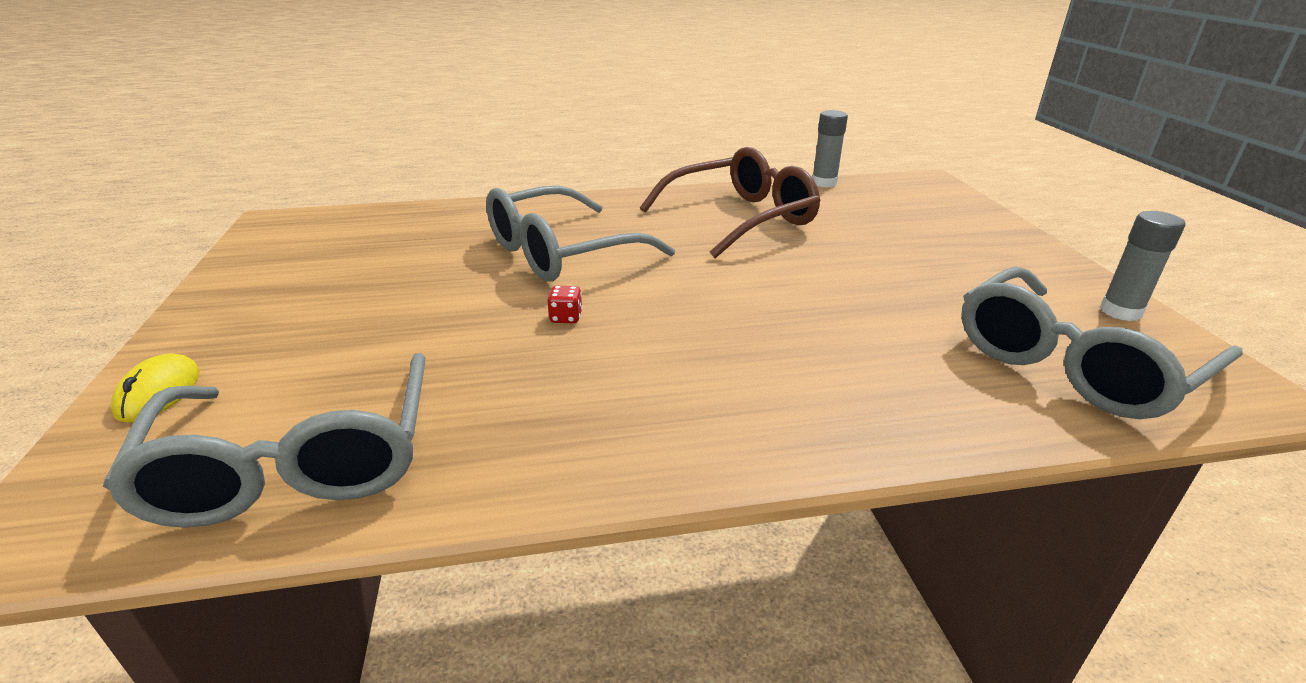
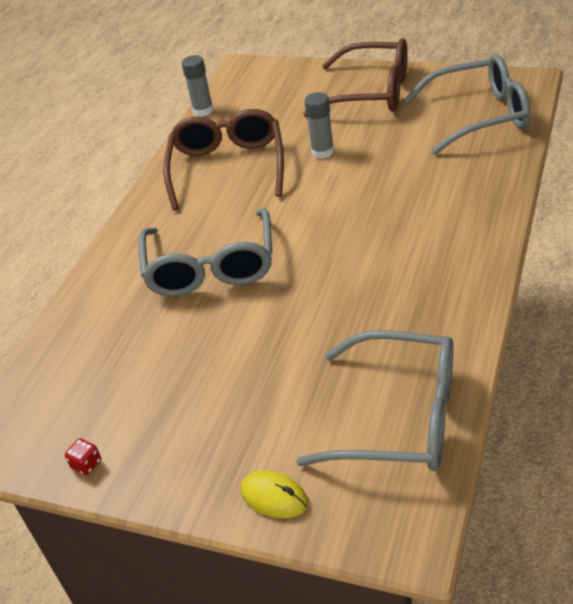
camera: 55 degrees left, 10 degrees up
red dice [547,286,583,323] -> red dice moved to [65,438,101,475]
grey glasses [961,267,1243,419] -> grey glasses turned 90 degrees counterclockwise [404,54,530,155]
grey glue stick [1100,211,1186,321] -> grey glue stick moved to [305,92,334,159]
none -> brown glasses [303,38,408,117]

